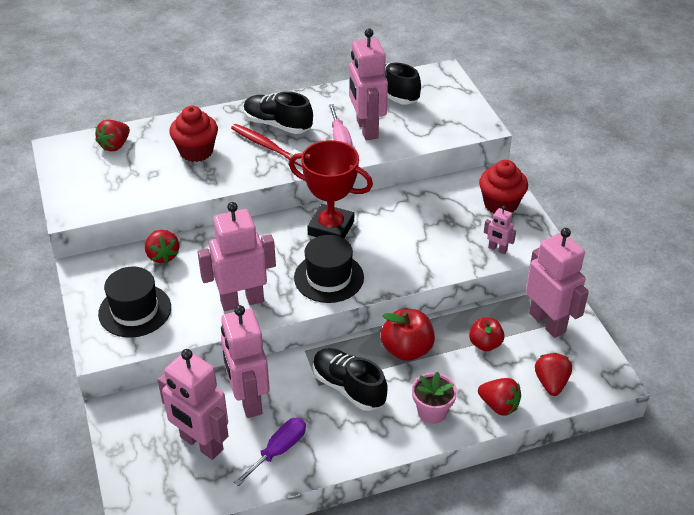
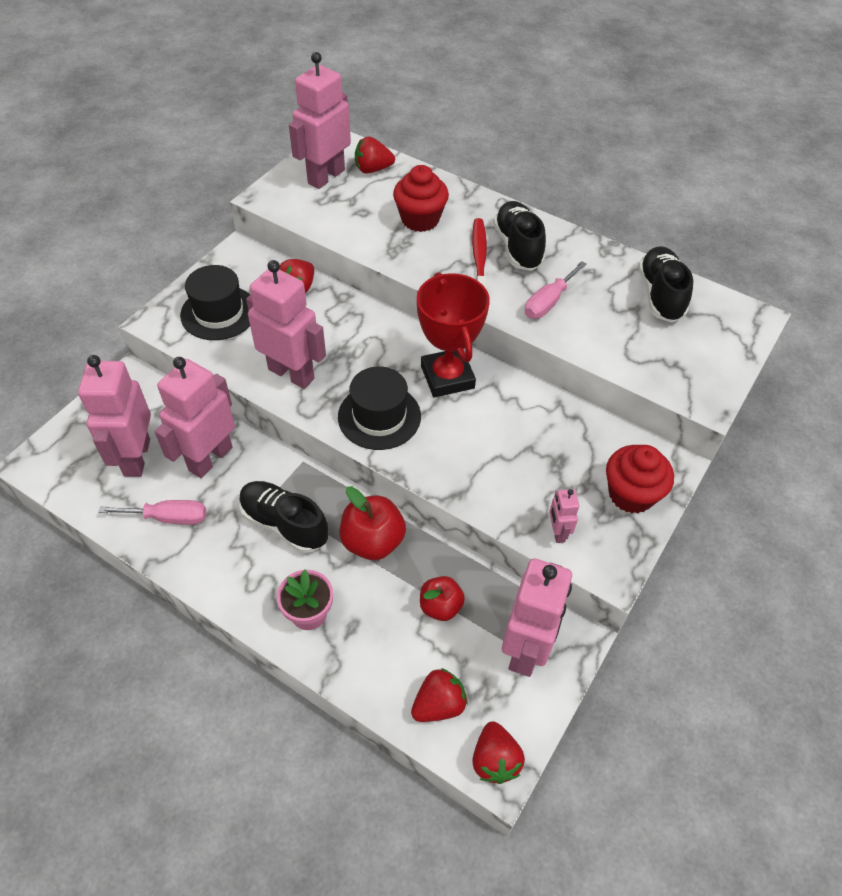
camera: 50 degrees right, 10 degrees up
purple screwdriver [234,418,306,486] -> pink screwdriver [98,500,206,525]
black shoe [313,348,388,411] -> black shoe turned 60 degrees counterclockwise [239,481,328,553]
pink robot [349,28,388,140] -> pink robot moved to [289,52,351,189]
red strawberry [478,378,521,416] -> red strawberry moved to [472,721,525,784]

